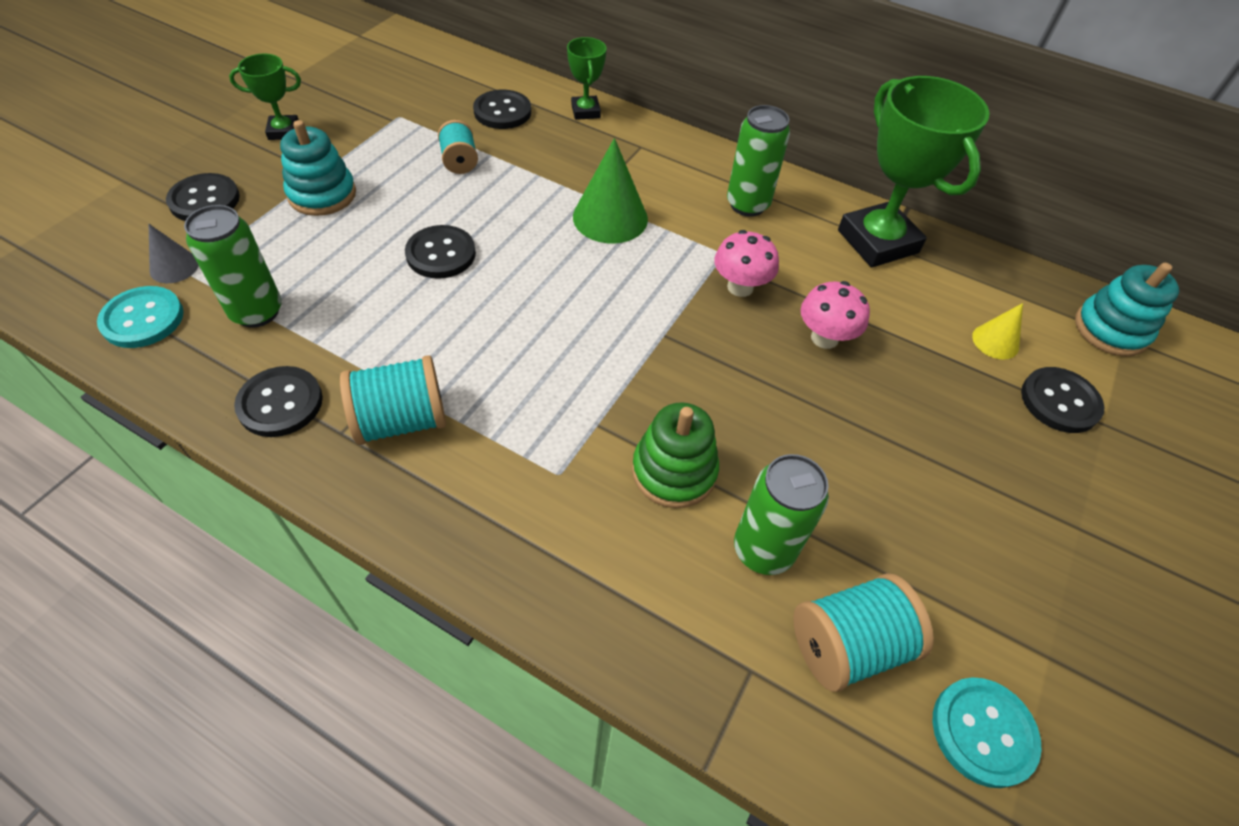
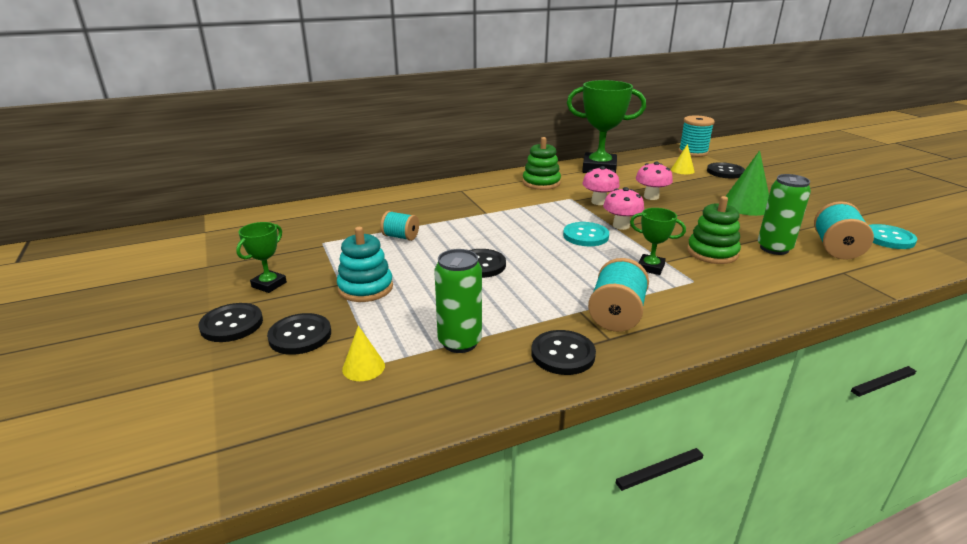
camera: 50 degrees left, 25 degrees down
turquoise button [97,286,184,348] -> turquoise button moved to [563,222,609,246]
grey cone [149,224,199,283] -> yellow cone [342,326,385,381]
black button [473,90,531,129] -> black button moved to [198,303,263,342]
green trophy [567,37,607,120] -> green trophy moved to [630,208,686,275]
green cone [573,138,648,243] -> green cone moved to [726,150,769,216]
green can [727,105,790,217] -> green stacking toy [523,137,561,190]
turquoise stacking toy [1075,263,1179,357] -> turquoise spool [679,115,715,157]
none -> pink mushroom [603,187,644,230]

